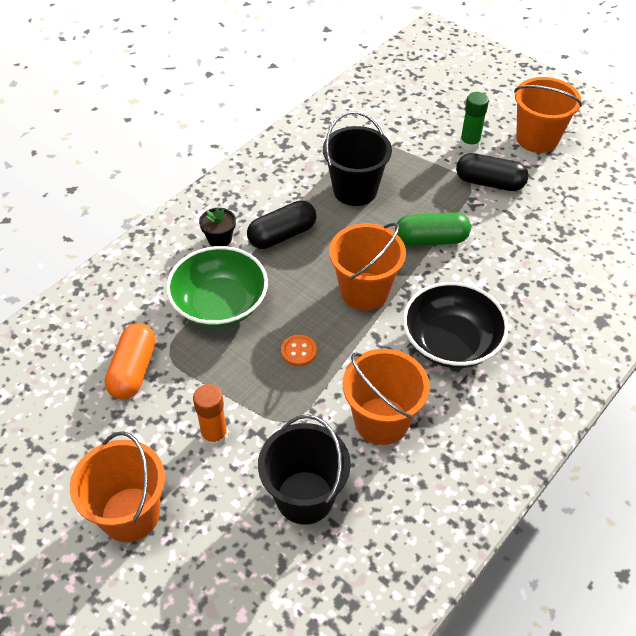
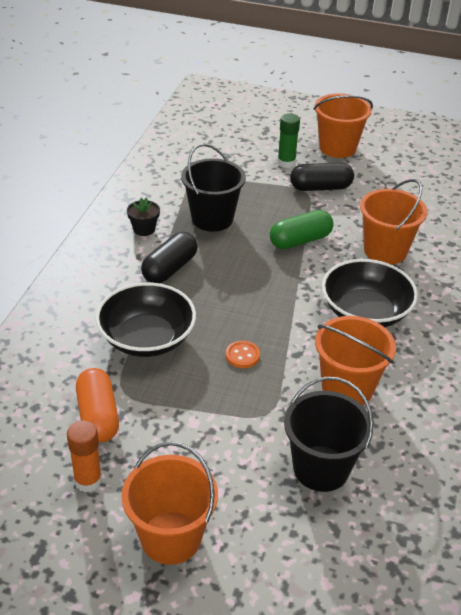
camera: 25 degrees left, 10 degrees down
green bowl [166,246,268,328] -> black bowl [96,282,196,357]
orange glue stick [193,384,228,447] -> orange glue stick moved to [67,421,102,492]
black flower pot [199,207,236,247] -> black flower pot moved to [127,197,160,236]
orange bucket [329,223,406,310] -> orange bucket moved to [360,179,427,265]

